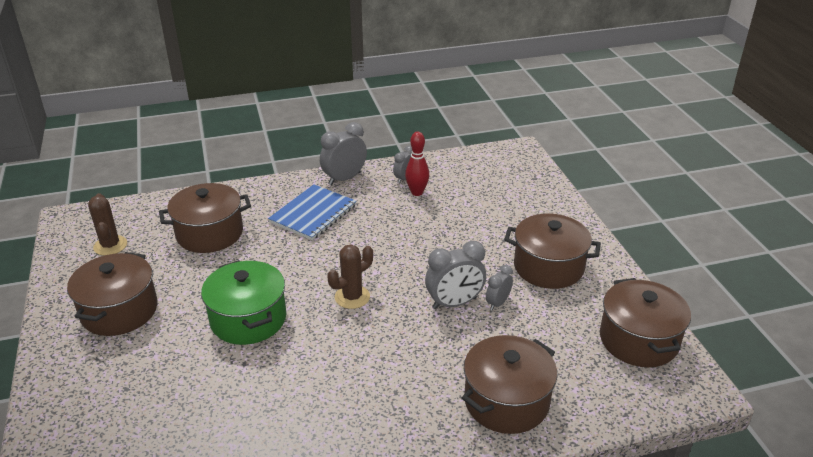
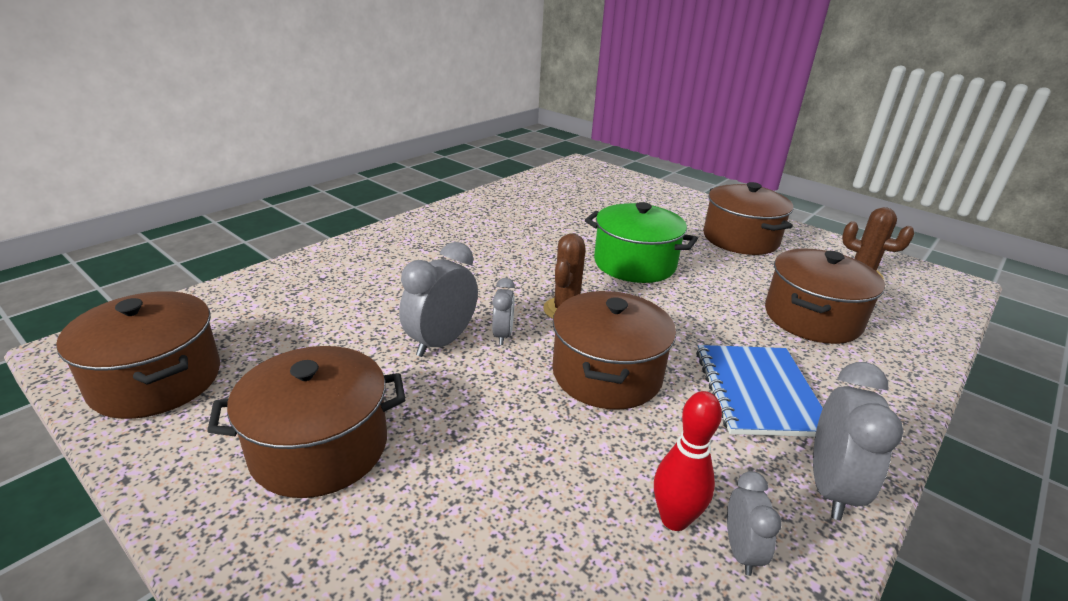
camera: 145 degrees right, 5 degrees down
brown pot [462,335,557,434] -> brown pot moved to [552,291,676,409]
grey clock [486,265,513,311] -> grey clock moved to [492,278,515,345]

